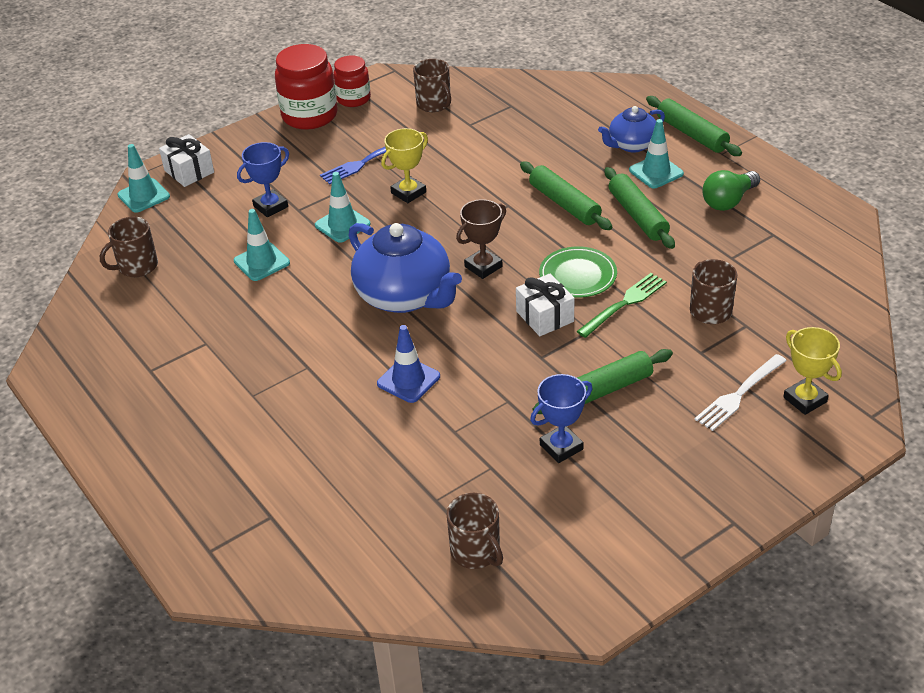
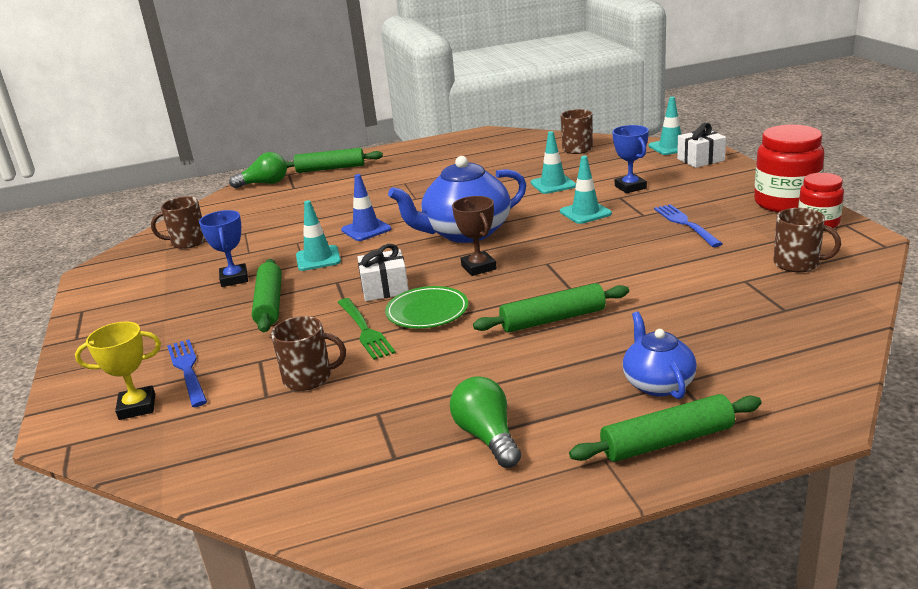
camera: 110 degrees right, 15 degrees down
yellow trophy [381,128,428,203] -> none
brown mug [413,59,451,112] -> brown mug turned 135 degrees counterclockwise [773,208,841,272]
green rolling pin [605,167,675,249] -> green rolling pin moved to [285,148,383,173]
turquoise traffic cone [629,119,684,188] -> turquoise traffic cone moved to [296,200,341,271]
white fork [694,354,787,431] -> blue fork [167,339,207,407]
none -> green light bulb [229,152,287,188]

